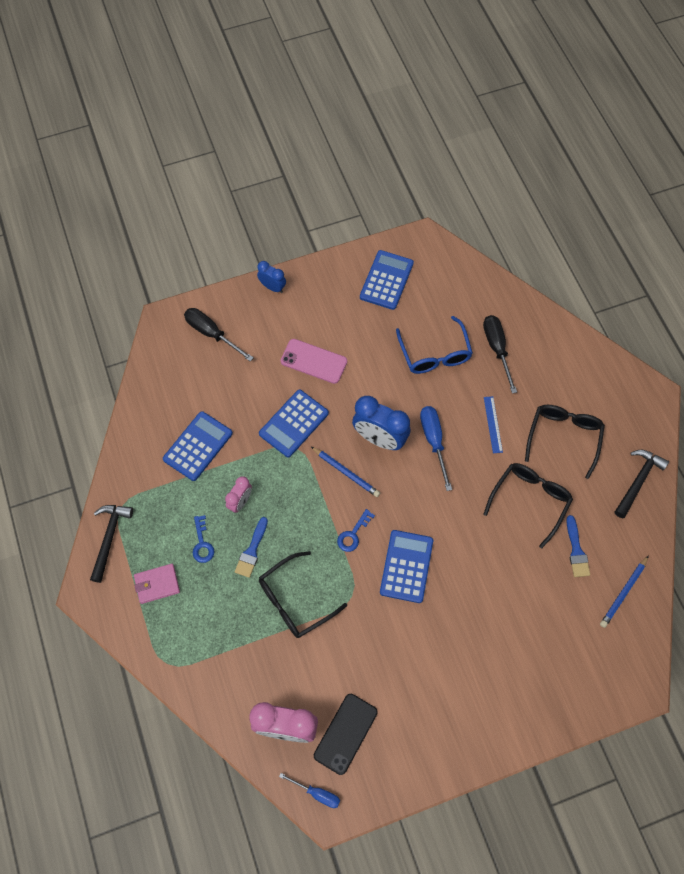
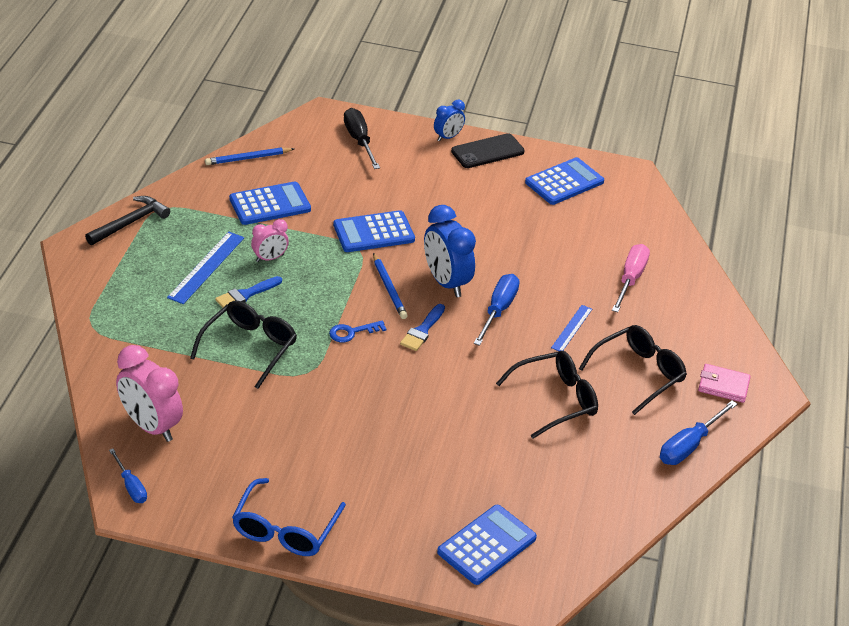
camera: 30 degrees right, 25 degrees down
pink wallet [134,564,180,604] -> pink wallet moved to [698,364,751,403]
blue key [193,515,215,563] -> blue ruler [167,232,244,304]
blue clock [257,261,286,293] -> blue clock turned 75 degrees clockwise [434,100,465,142]
black glasses [259,551,347,638] -> black glasses turned 120 degrees clockwise [190,301,297,389]
pink phone [280,339,347,384] -> none
black phone [314,694,378,775] -> black phone moved to [451,133,525,168]
blue calculator [380,530,433,603] -> blue calculator moved to [437,505,537,585]
blue glasses [396,316,473,374] -> blue glasses moved to [232,478,346,556]
black screwdriver [483,315,517,393] -> pink screwdriver [612,244,650,312]
blue brush [566,515,590,577] -> blue brush moved to [400,304,445,351]
blue pencil [600,555,649,628] -> blue pencil moved to [205,147,294,165]
black hammer [615,450,669,518] -> blue screwdriver [660,401,737,465]

